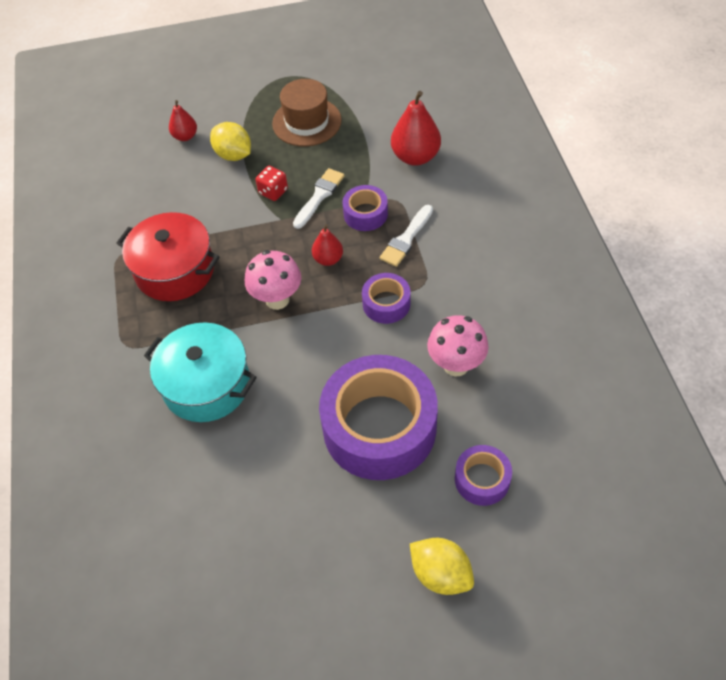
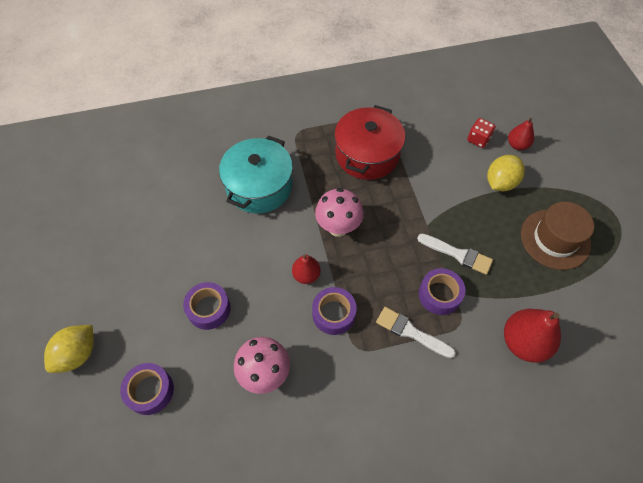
camera: 85 degrees right, 5 degrees up
red dice [256,166,288,201] -> red dice moved to [467,118,496,148]
red pear [312,224,343,266] -> red pear moved to [292,255,321,284]
purple tape [319,355,438,480] -> purple tape [183,282,231,330], size x0.46

